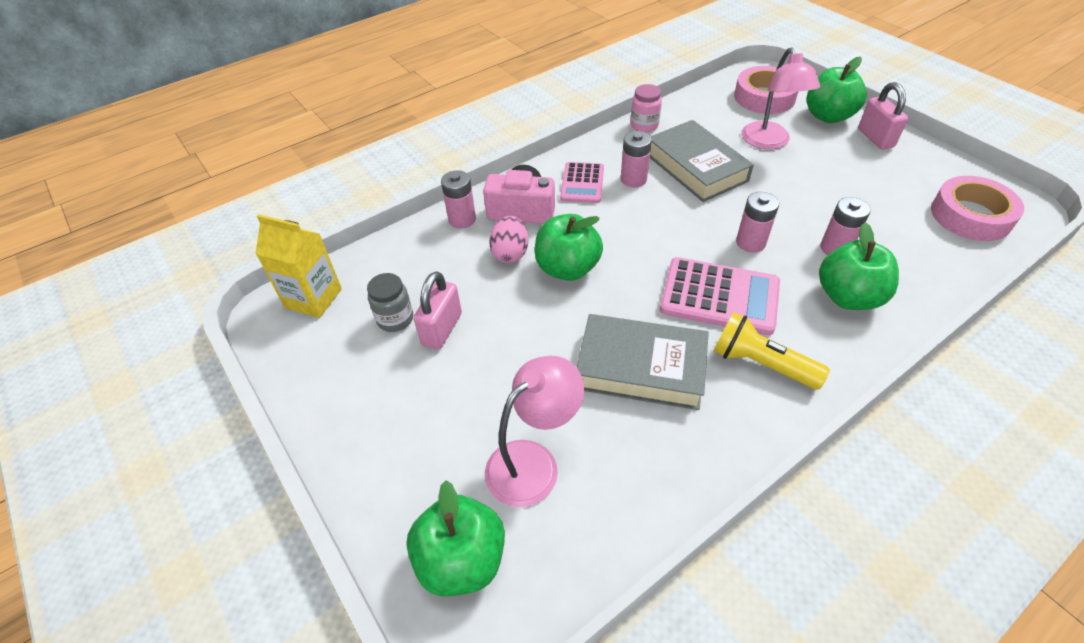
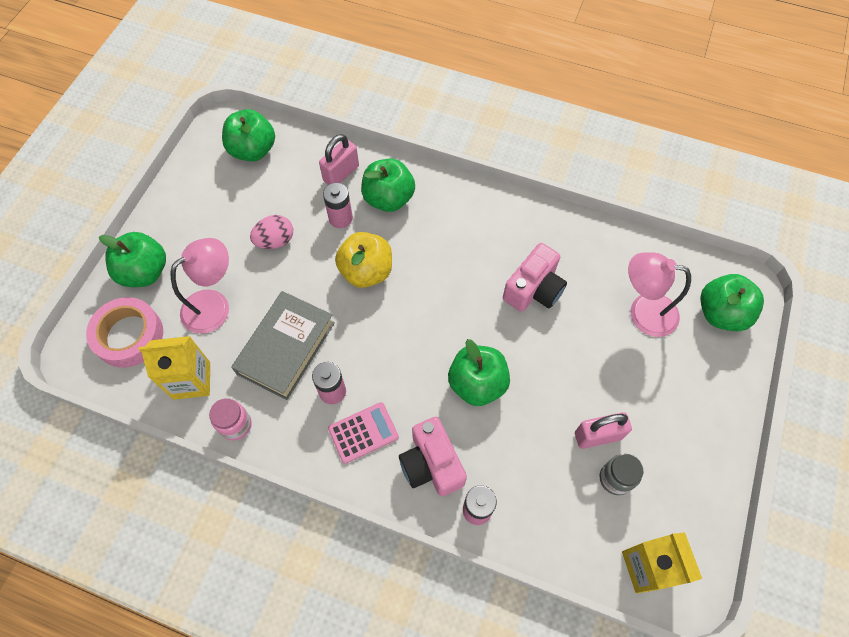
camera: 125 degrees left, 15 degrees up
pink egg [489,216,529,263] -> pink egg moved to [250,215,293,249]
grey book [577,314,709,410] -> pink camera [503,243,567,312]
pink calculator [660,257,780,335] -> none
yellow flashlight [714,312,830,390] -> none
pink battery [736,192,779,253] -> yellow apple [335,232,392,288]
pink padlock [858,82,908,150] -> pink padlock moved to [319,134,359,185]
pink tape [931,176,1024,241] -> green apple [222,109,275,161]
none -> yellow carton [139,336,210,400]

